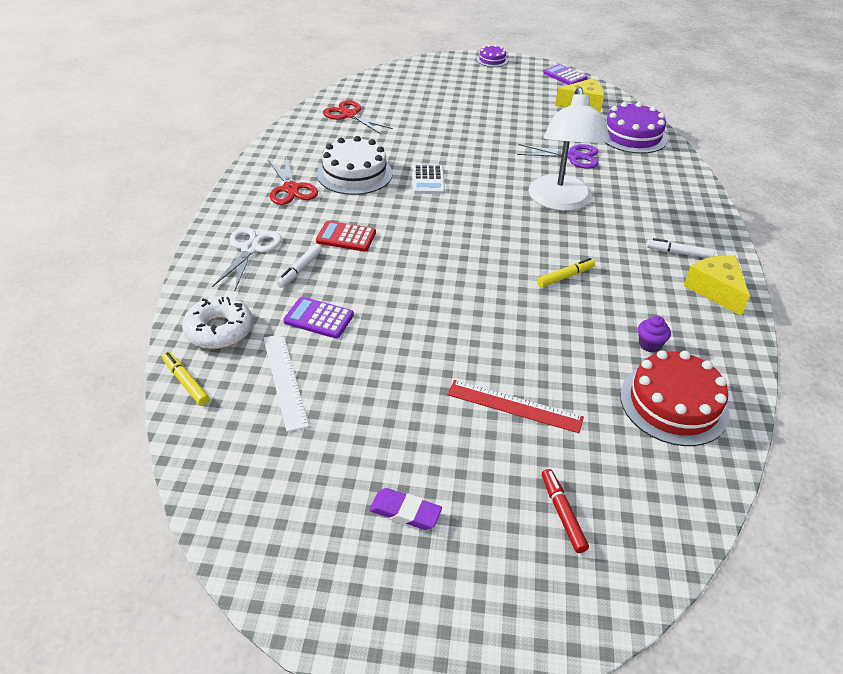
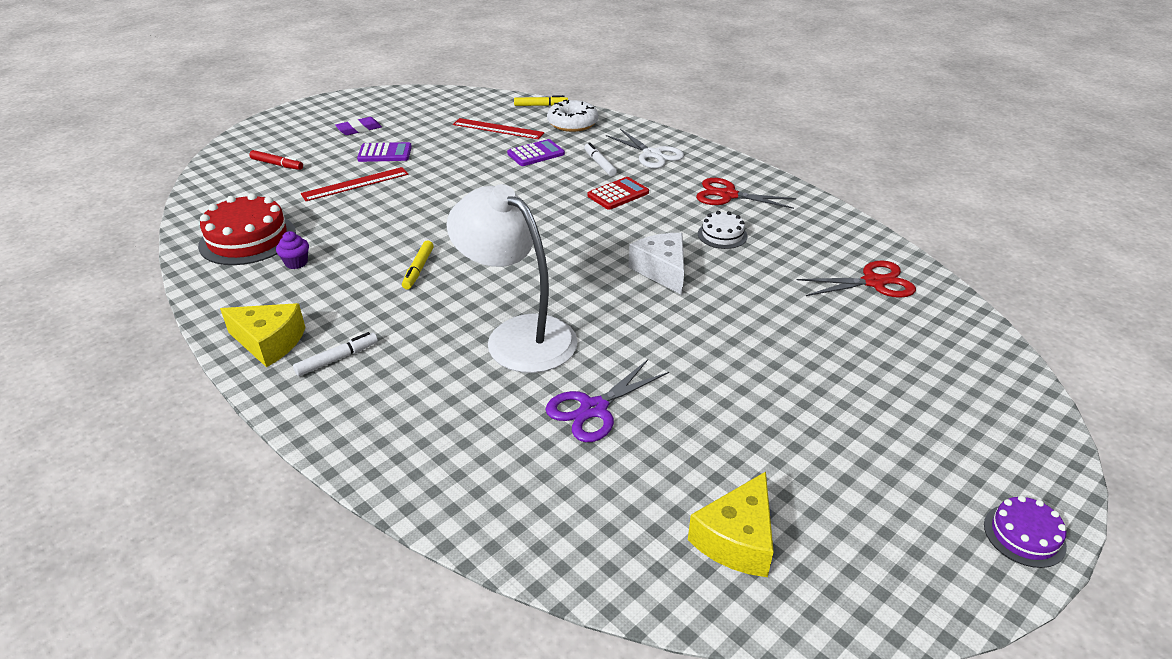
camera: 130 degrees right, 5 degrees down
white ruler [263,334,309,432] -> red ruler [453,118,544,139]
white cake [317,136,393,195] -> white cake [698,211,748,249], size x0.54
white calculator [412,165,445,194] -> white cheese [629,233,684,295]
purple calculator [543,64,588,85] -> purple calculator moved to [357,142,412,162]
purple cake [605,102,668,154] -> none

